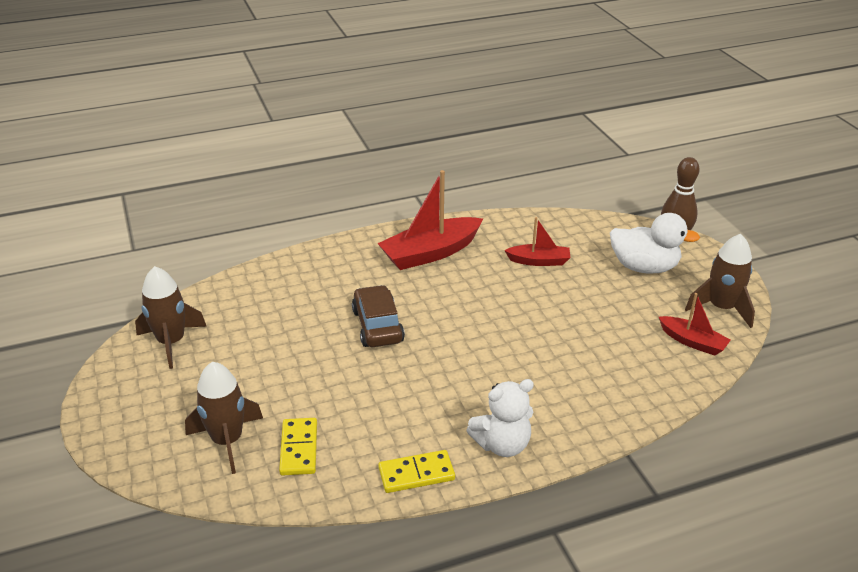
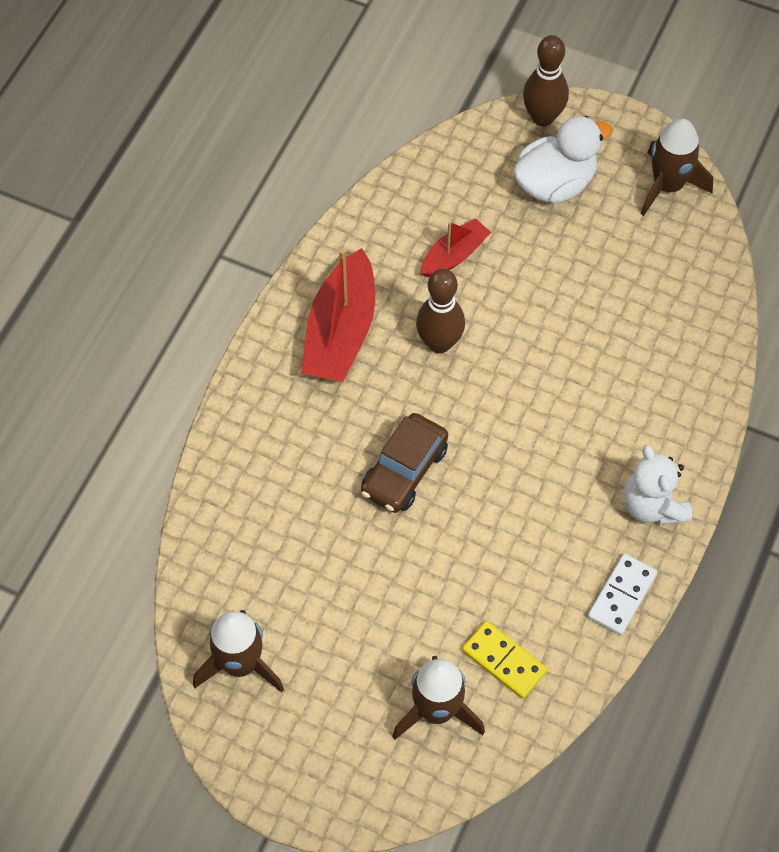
camera: 45 degrees left, 25 degrees up
brown car [352,285,405,347] -> brown car turned 90 degrees counterclockwise [361,413,448,513]
yellow domino [378,450,455,493] -> white domino [588,554,657,635]
white teddy bear [466,379,534,457] -> white teddy bear turned 135 degrees clockwise [623,445,692,525]
red boat [659,293,731,356] -> none
none -> brown bowling pin [416,269,465,353]

